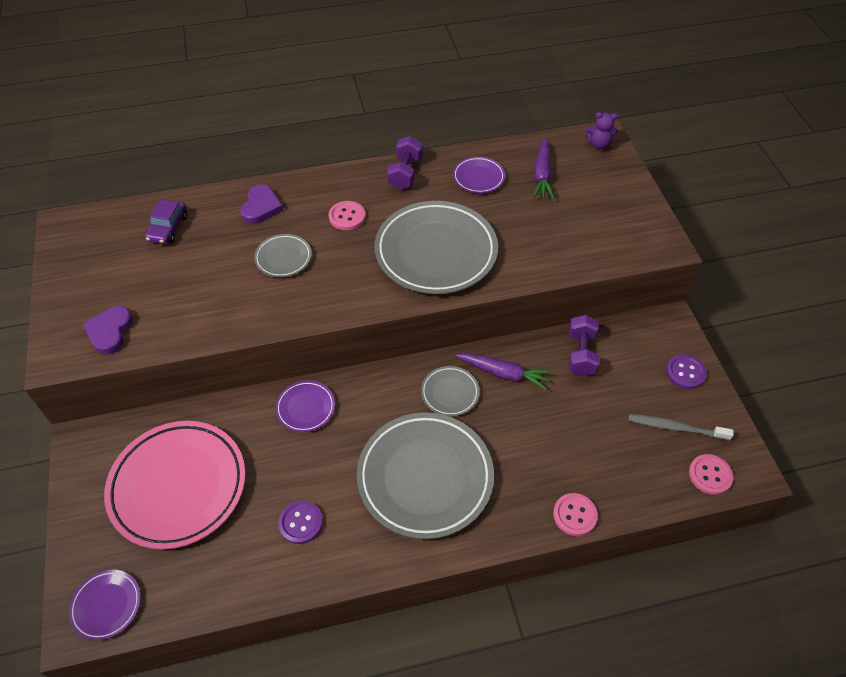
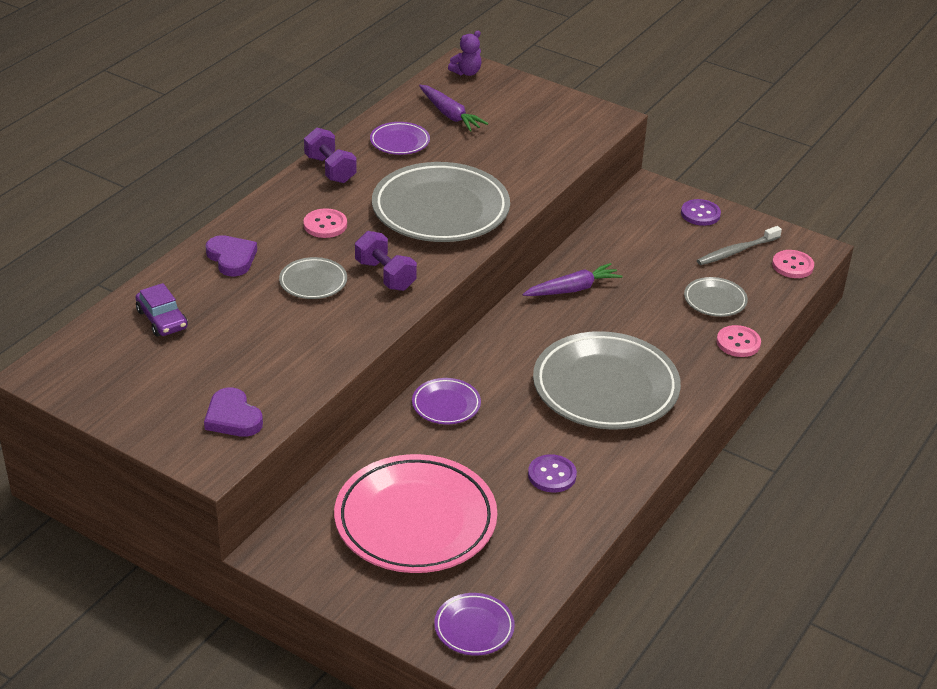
camera: 45 degrees left, 15 degrees down
grey plate [421,366,480,416] -> grey plate moved to [684,277,748,317]
purple dumbbell [569,315,600,376] -> purple dumbbell moved to [355,231,417,291]

